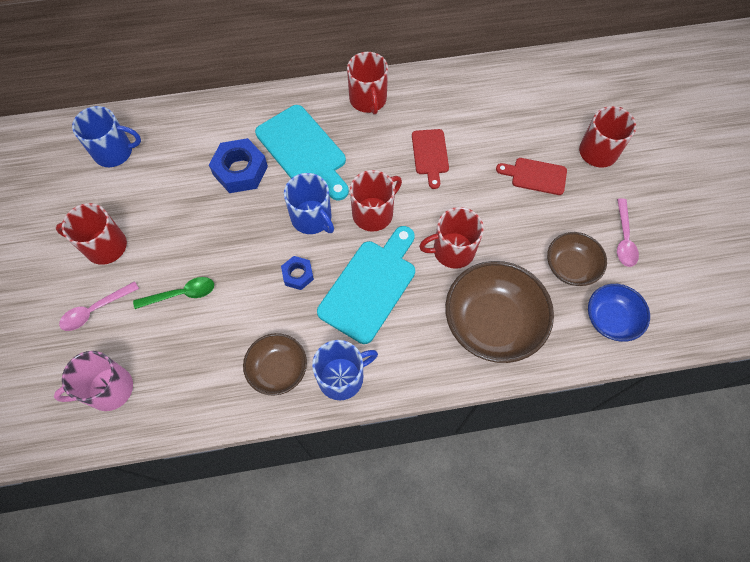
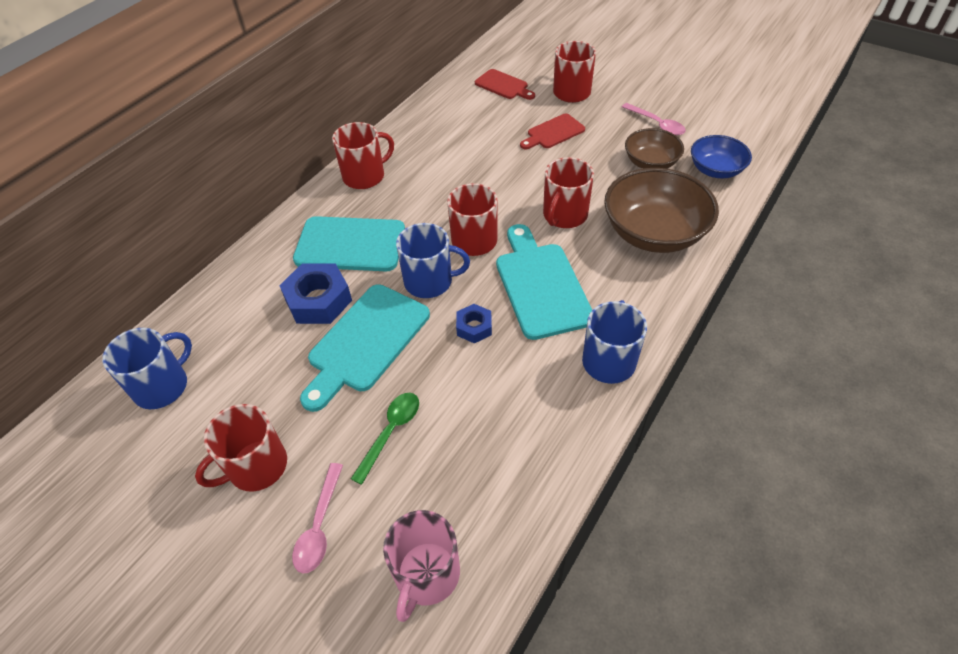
camera: 45 degrees left, 15 degrees down
brown bowl [243,333,307,396] -> none
red mug [347,52,388,115] -> red mug turned 60 degrees counterclockwise [332,122,394,189]
red cutting board [412,129,449,189] -> red cutting board moved to [475,69,535,100]
none -> turquoise cutting board [300,284,430,412]

